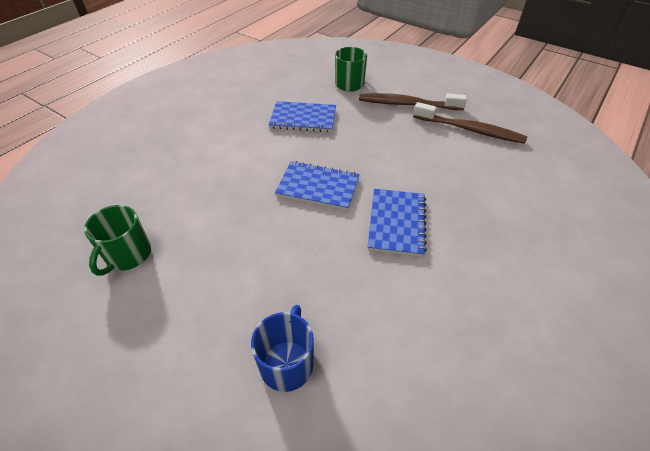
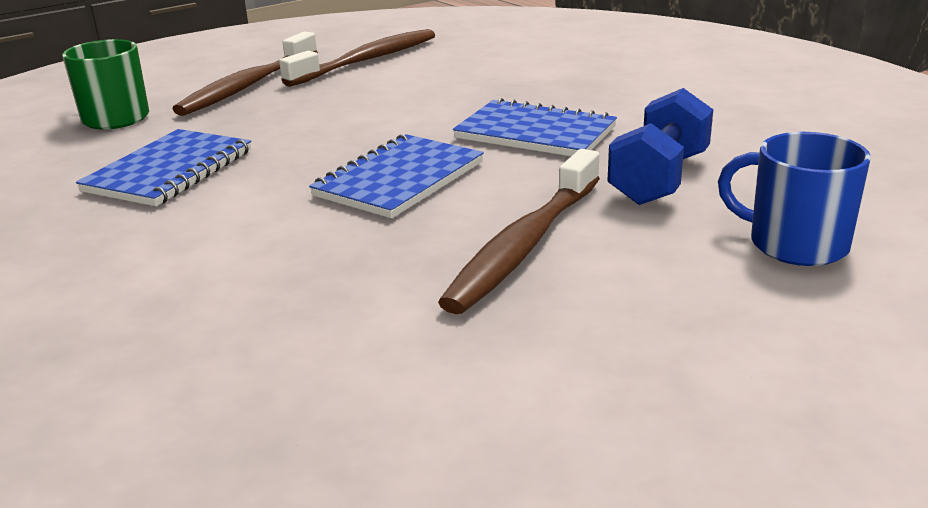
camera: 70 degrees left, 20 degrees down
green mug [84,205,151,276] -> none
none -> brown toothbrush [438,149,600,314]
none -> blue dumbbell [607,88,713,205]

